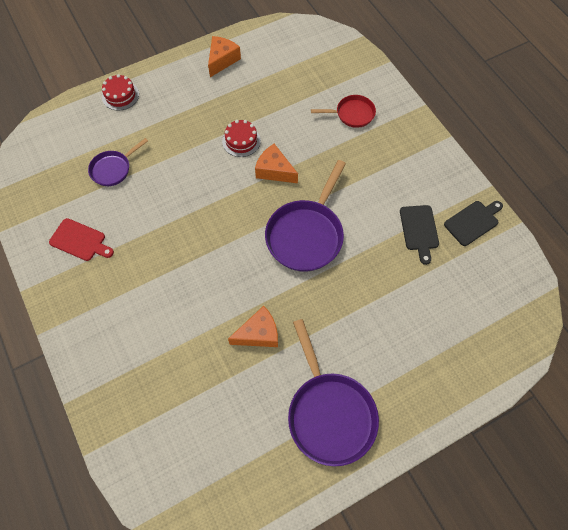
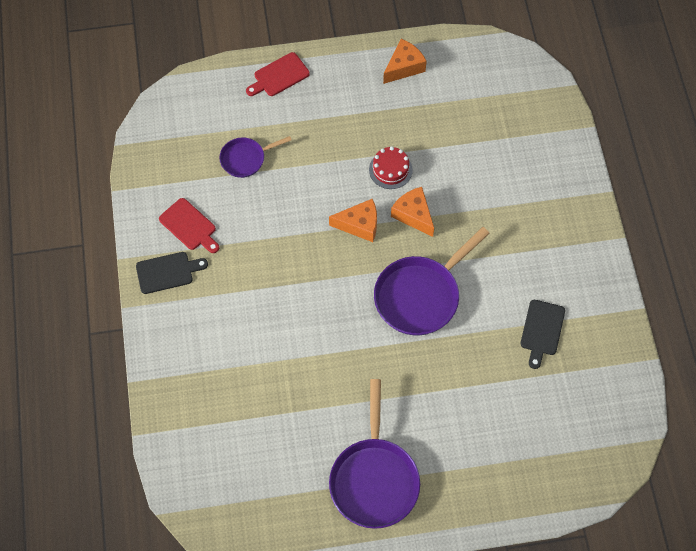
camera: 20 degrees right, 0 degrees up
red cake [102,74,139,111] -> red cutting board [246,52,310,96]
orange cheese [228,306,278,347] -> orange cheese moved to [329,199,377,242]
red pan [311,95,376,128] -> none
black cutting board [444,201,503,246] -> black cutting board moved to [136,252,208,294]

